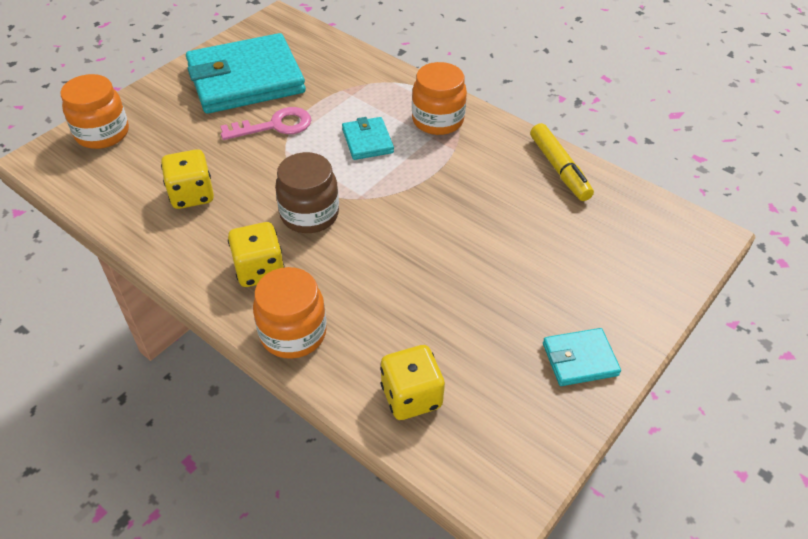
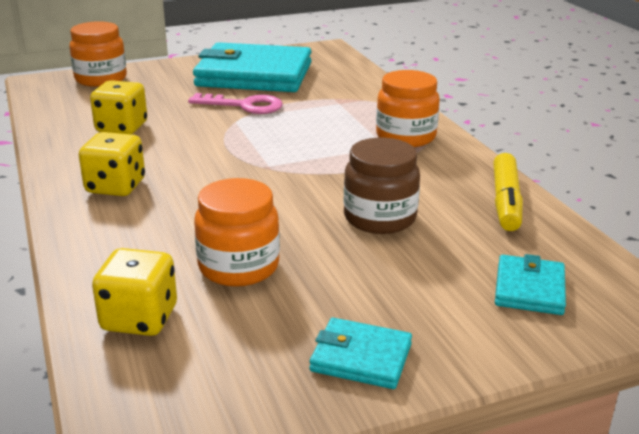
camera: 30 degrees right, 20 degrees down
orange jar [253,267,327,359] -> orange jar moved to [194,178,280,287]
brown jar [275,152,339,233] -> brown jar moved to [344,138,420,234]
turquoise wallet [342,117,394,160] -> turquoise wallet moved to [495,254,566,315]

